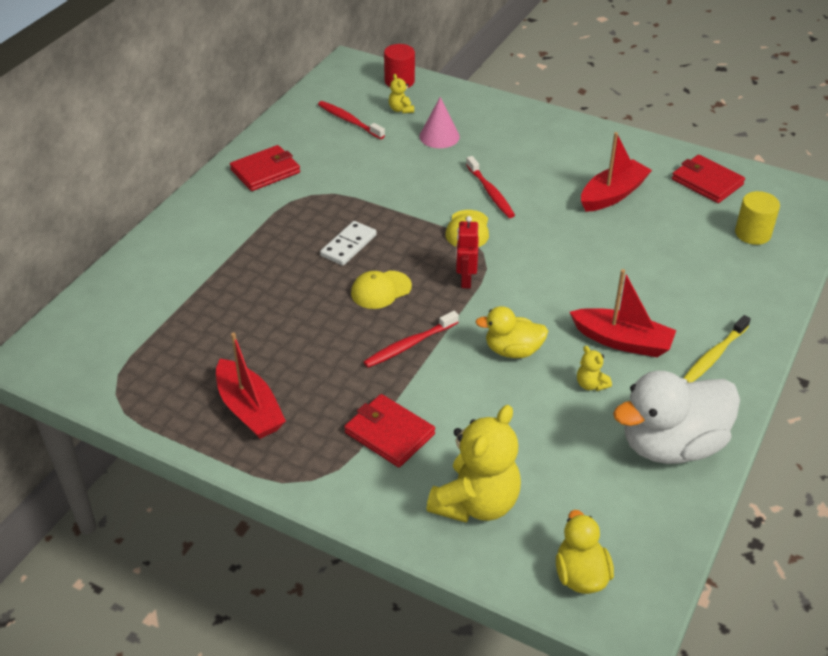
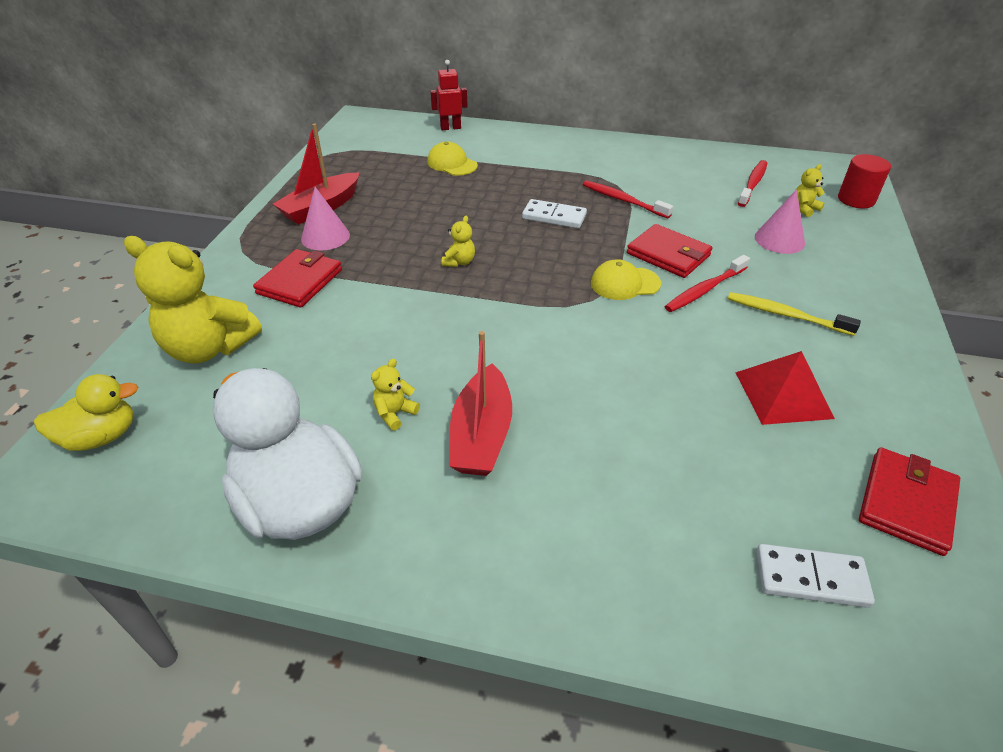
camera: 75 degrees right, 0 degrees up
red wallet [230,145,300,191] -> red wallet moved to [627,224,712,278]
yellow cap [351,271,412,309] -> yellow cap moved to [427,142,478,176]
red toothbrush [364,311,459,368] -> red toothbrush moved to [583,181,673,218]
red robot [456,216,479,289] -> red robot moved to [430,60,468,130]
yellow duck [475,306,548,358] -> none
red boat [581,132,652,212] -> red pyramid [735,351,835,425]
yellow toothbrush [684,315,751,382] -> yellow toothbrush moved to [728,292,861,336]
yellow cylinder [735,191,780,245] -> white domino [757,544,875,608]
none -> pink cone [301,187,350,251]
none -> yellow teddy bear [442,216,475,267]

